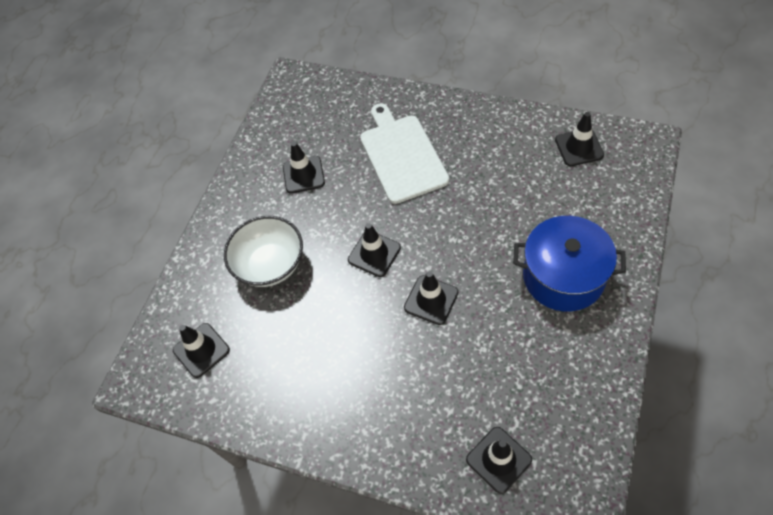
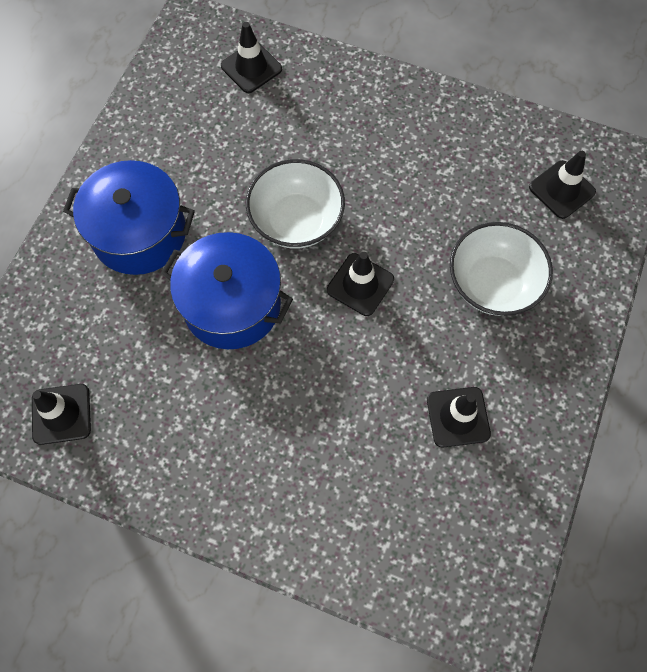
camera: 175 degrees right, 10 degrees up
white cutting board [360,103,449,204] -> none
black traffic cone [404,271,458,325] -> white bowl [246,159,345,249]
none -> blue pot [161,232,293,349]

